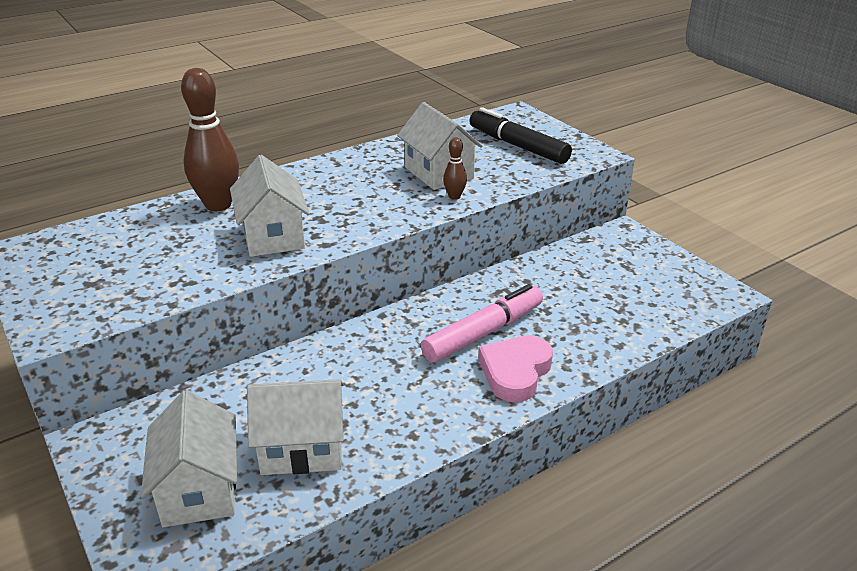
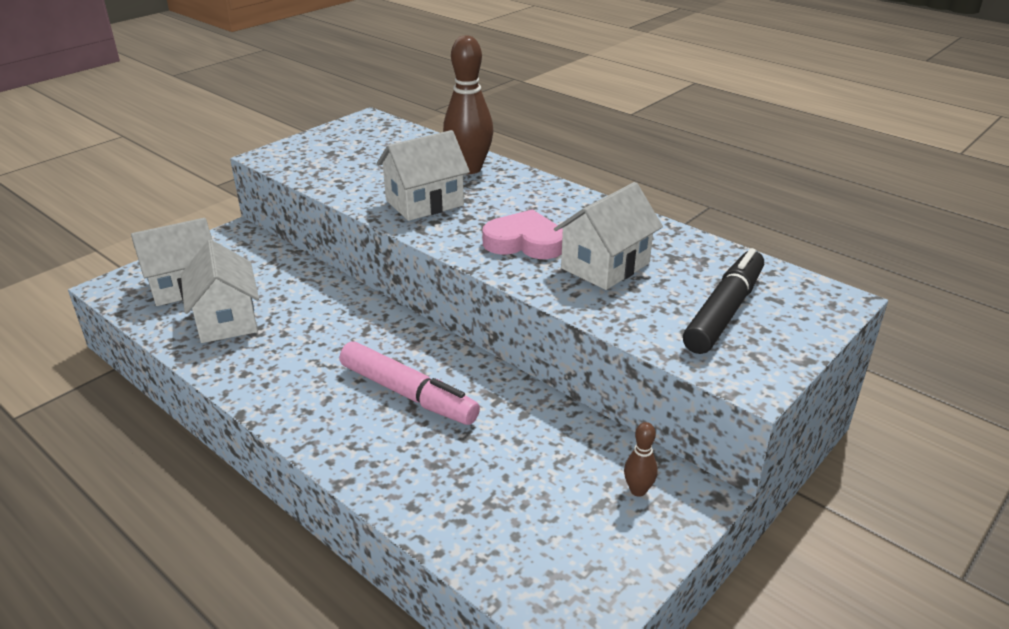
camera: 75 degrees right, 0 degrees up
brown bowling pin [443,138,467,200] -> brown bowling pin moved to [624,422,658,497]
pink heart [478,335,553,402] -> pink heart moved to [482,209,563,259]

